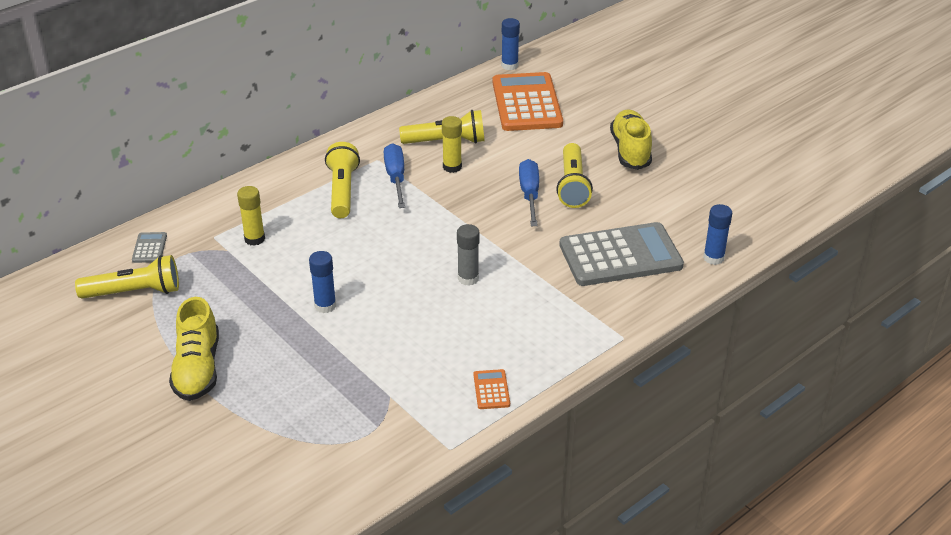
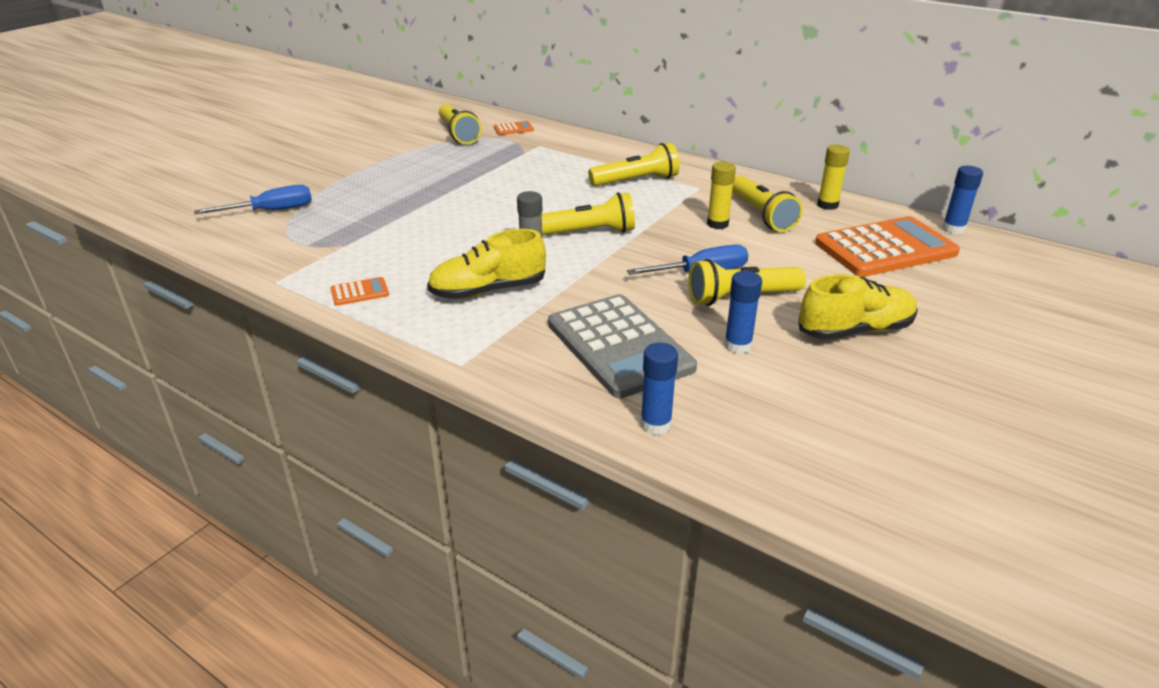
camera: 75 degrees right, 5 degrees down
grey calculator [132,232,167,263] -> orange calculator [494,121,534,135]
yellow shoe [169,297,219,401] -> yellow shoe moved to [427,229,546,299]
yellow glue stick [237,186,265,246] -> yellow glue stick moved to [817,145,850,210]
blue glue stick [309,251,336,313] -> blue glue stick moved to [724,271,762,354]
blue screwdriver [384,143,405,208] -> blue screwdriver moved to [194,185,312,214]
none -> yellow flashlight [542,192,635,235]

